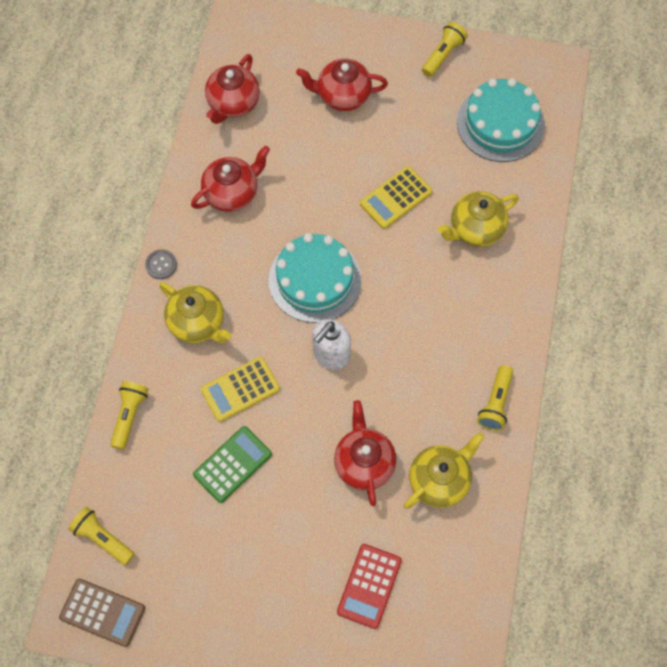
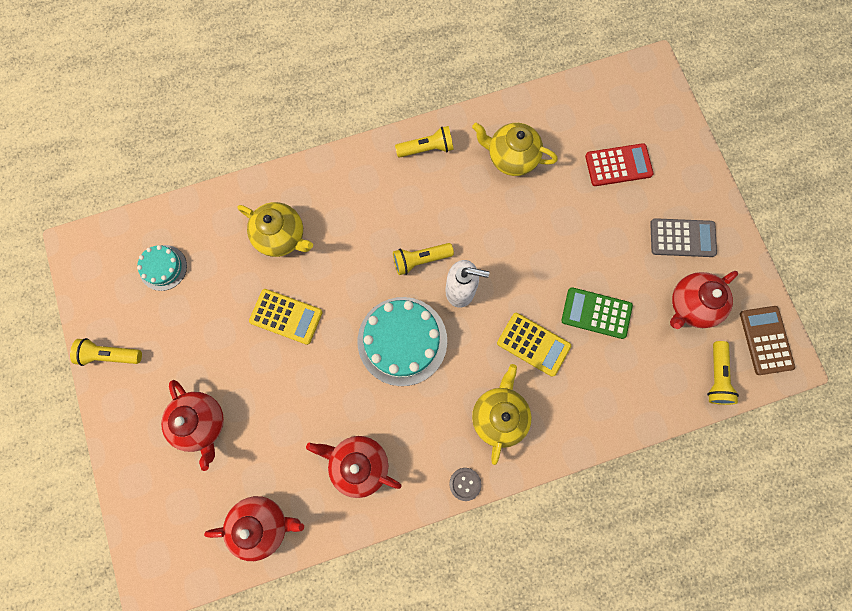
camera: 120 degrees left, 10 degrees up
yellow flashlight [110,381,149,450] -> yellow flashlight moved to [393,243,454,275]
red teapot [334,400,396,506] -> red teapot moved to [670,271,738,329]
turquoise cake [457,78,545,162] -> turquoise cake [137,245,187,291], size x0.54
none -> grey calculator [650,218,717,257]

